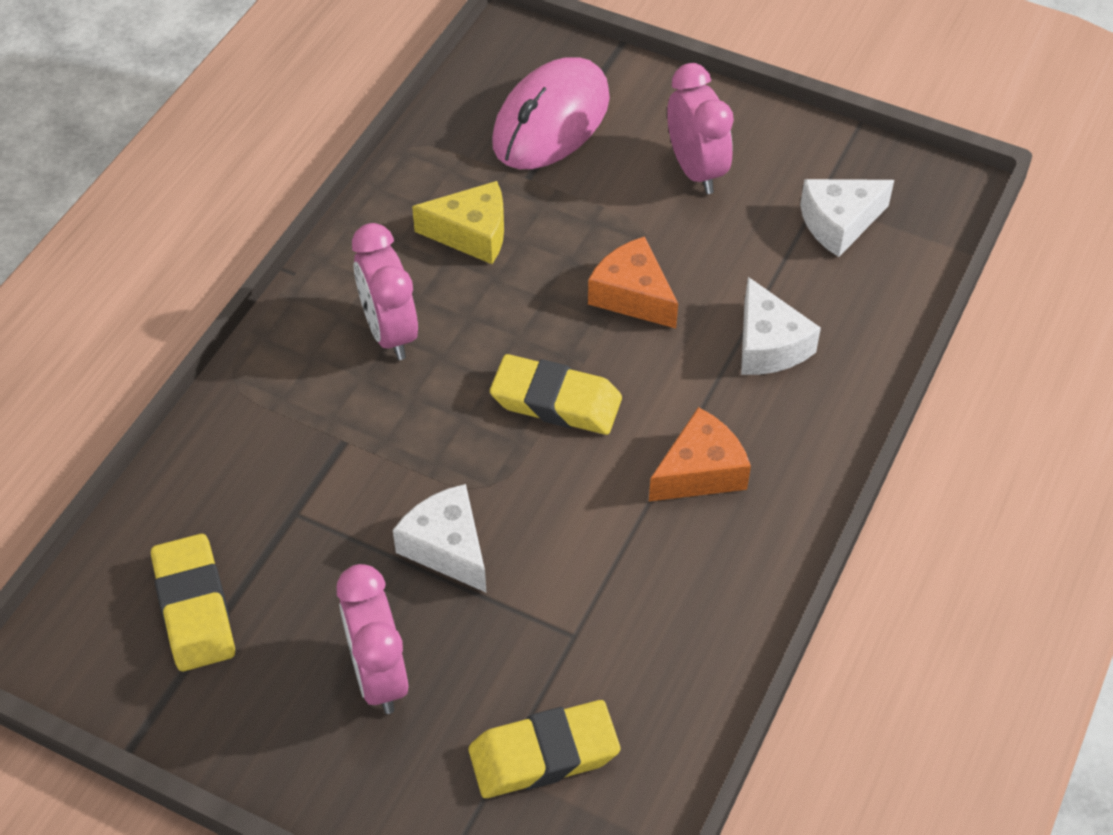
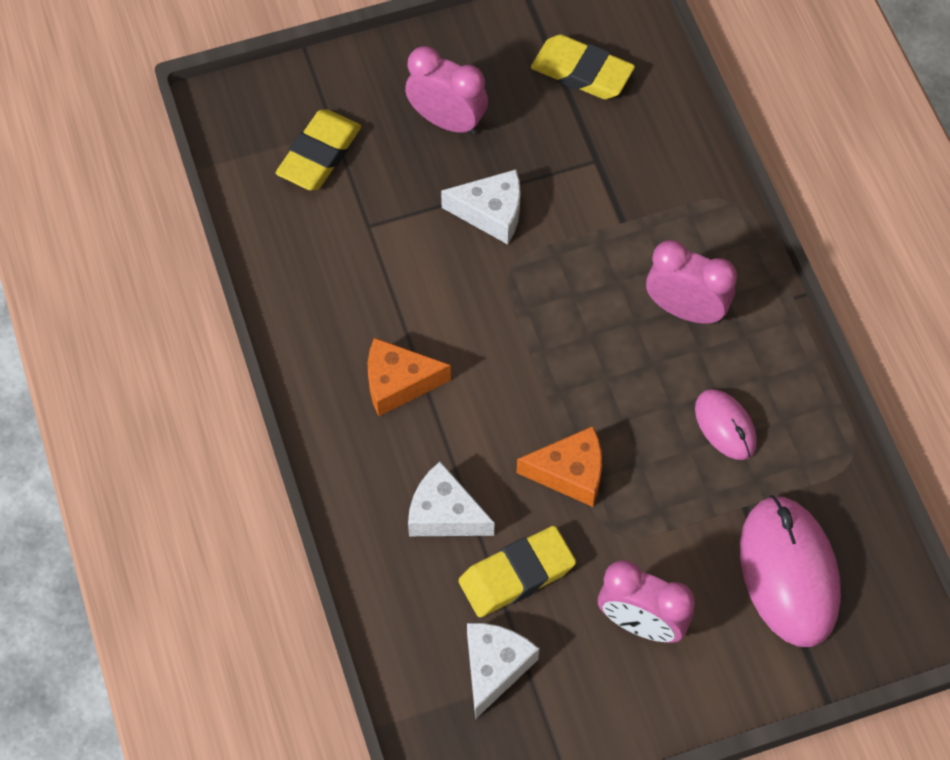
camera: 135 degrees right, 10 degrees up
yellow cheese [412,181,504,264] -> pink mouse [695,389,757,460]
yellow eraser [490,354,622,435] -> yellow eraser moved to [458,526,576,617]
orange cheese [649,407,751,501] -> orange cheese turned 75 degrees clockwise [368,338,451,416]

